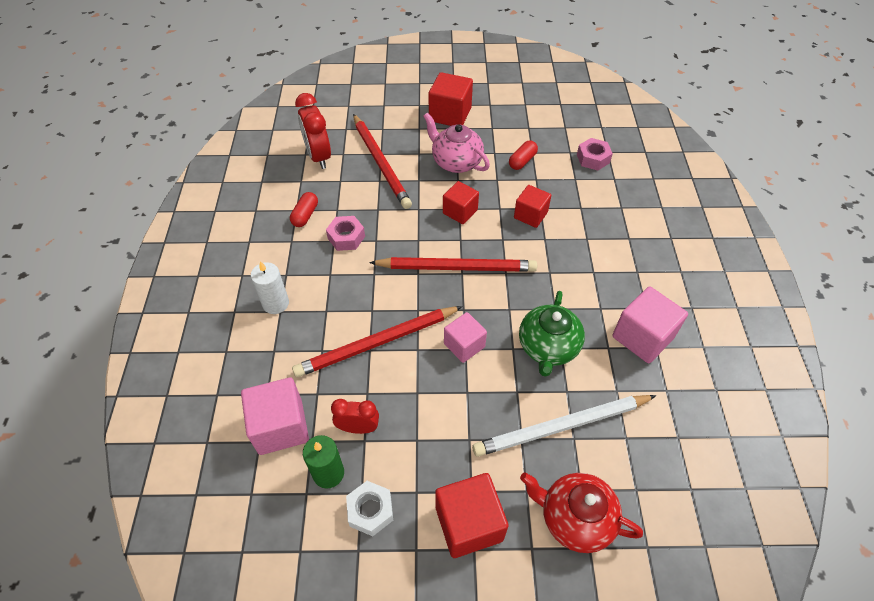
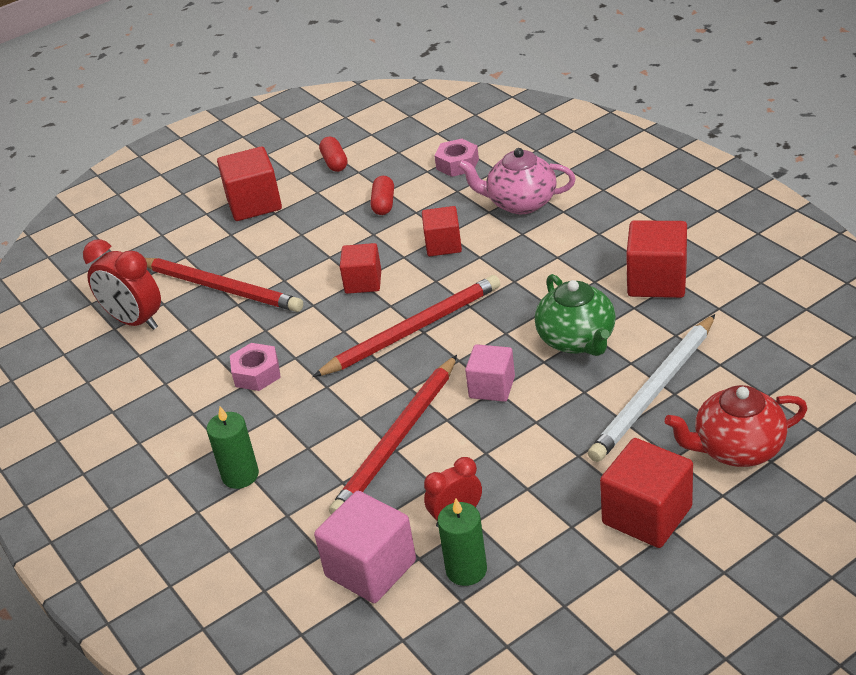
camera: 30 degrees left, 15 degrees down
white candle [251,261,289,314] -> green candle [207,406,259,489]
red capsule [290,192,318,227] -> red capsule moved to [319,137,348,172]
white nut [346,481,393,536] -> none
pink teapot [423,113,490,173] -> pink teapot moved to [458,148,576,214]
pink cube [612,286,688,363] -> red cube [626,220,687,298]

